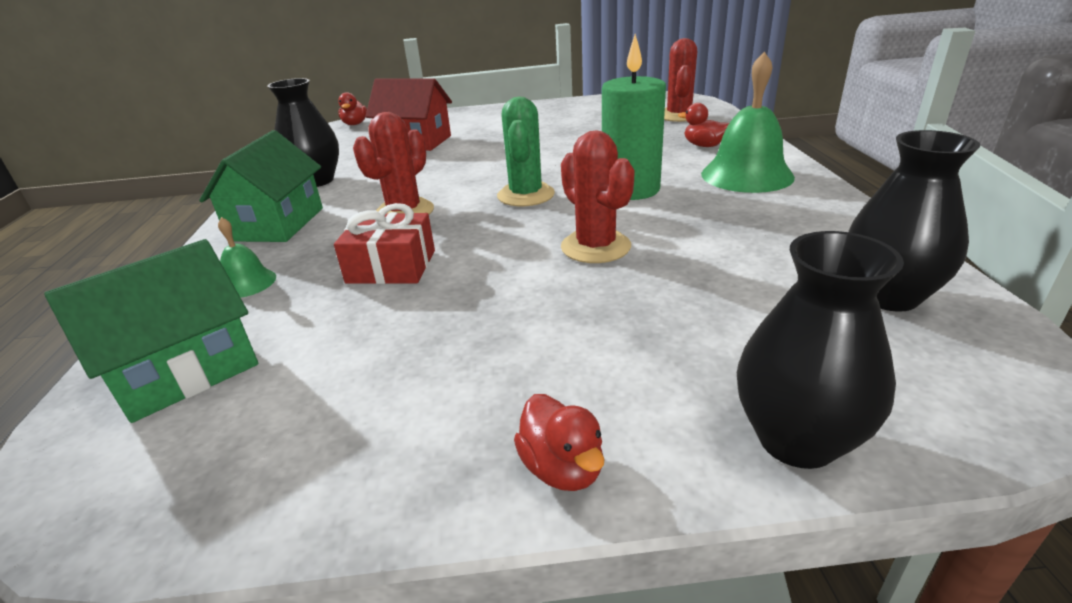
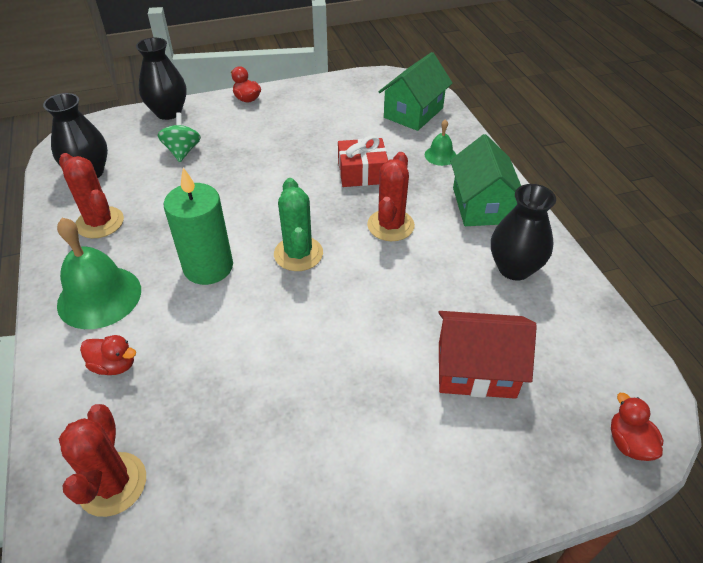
camera: 165 degrees right, 15 degrees up
red cactus [561,130,635,263] -> red cactus moved to [59,153,124,239]
none -> green spinning top [158,112,201,162]

